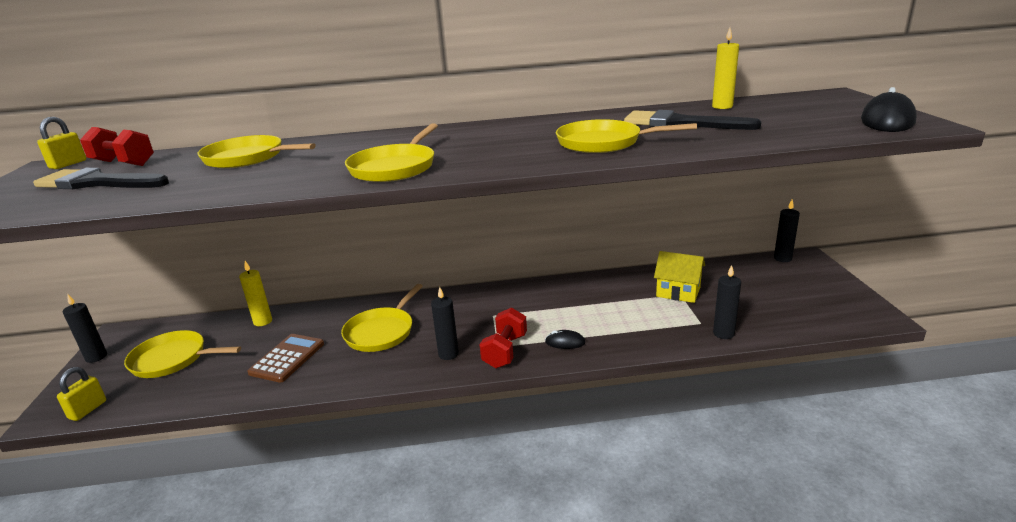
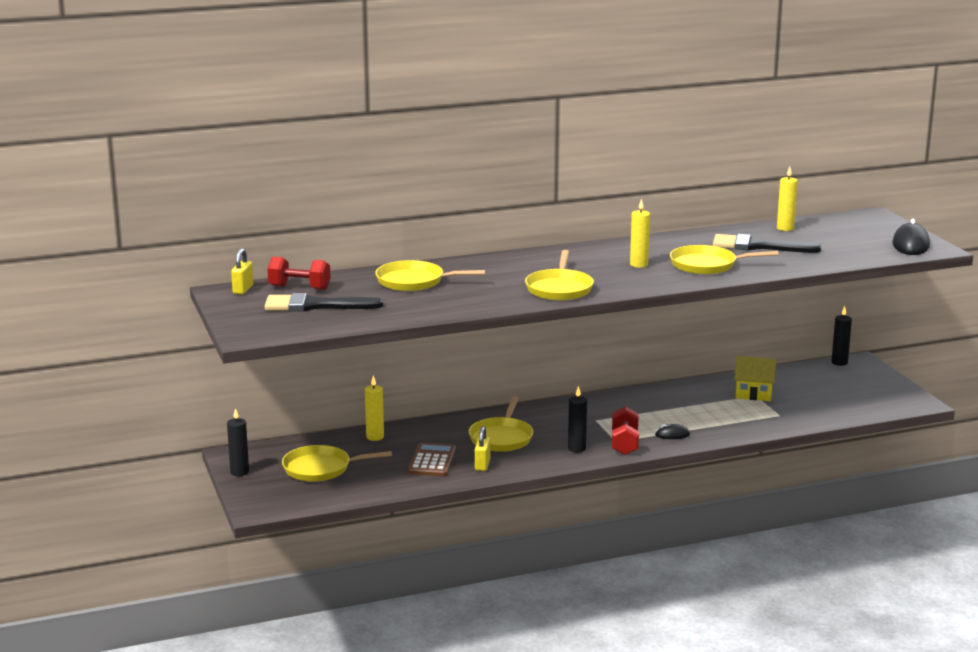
camera: 15 degrees left, 5 degrees down
yellow padlock [57,367,106,421] -> yellow padlock moved to [475,426,491,471]
black candle [713,265,741,339] -> none
none -> yellow candle [630,199,650,268]

